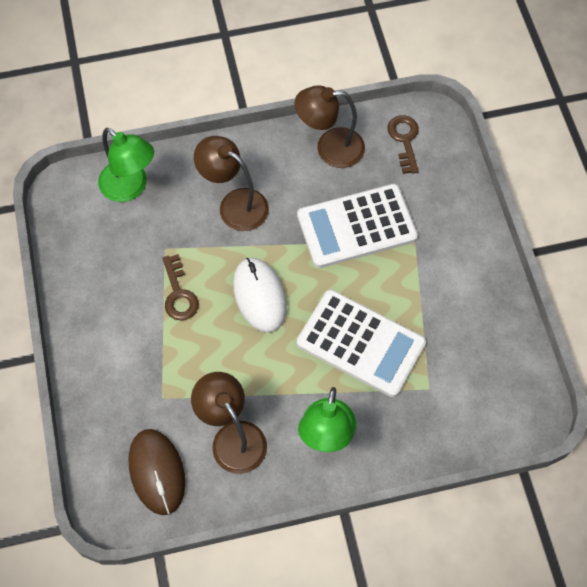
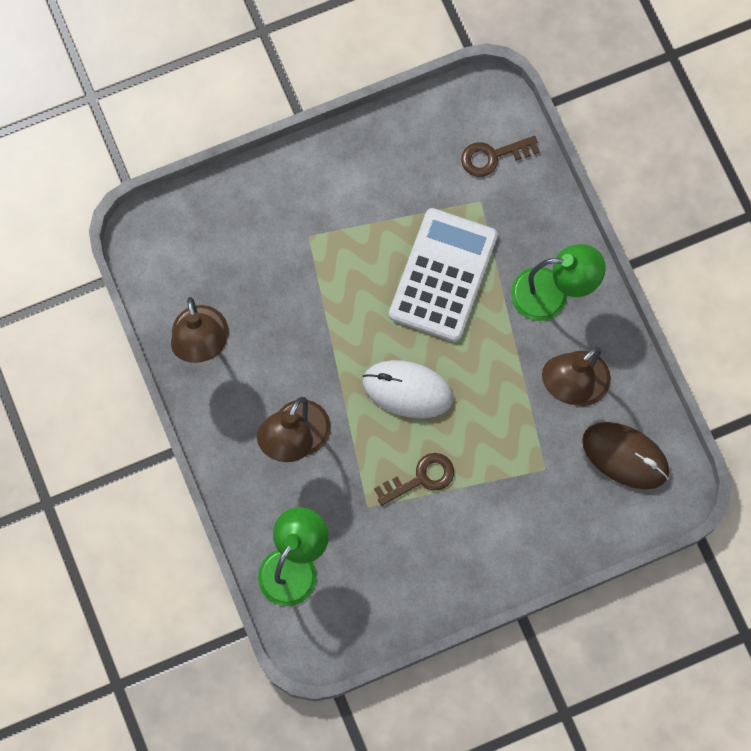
camera: 100 degrees left, 10 degrees up
brown mouse [129,429,185,515] -> brown mouse turned 60 degrees clockwise [582,422,669,489]
white mouse [233,258,287,333] -> white mouse turned 45 degrees clockwise [362,360,454,418]
white calculator [297,184,418,268] -> none
brown key [387,115,419,174] -> brown key moved to [461,136,540,177]

